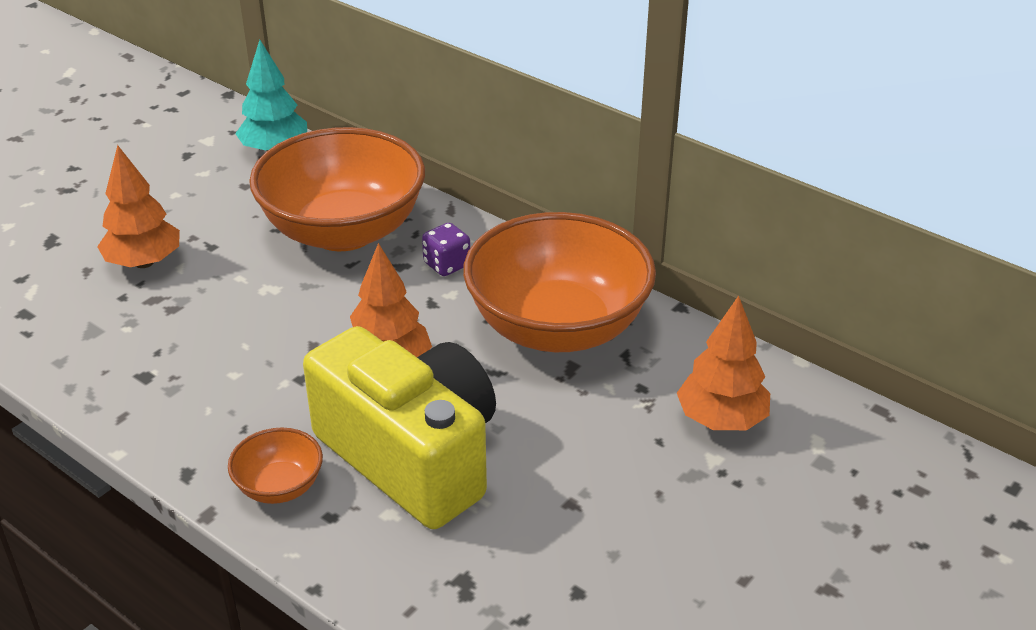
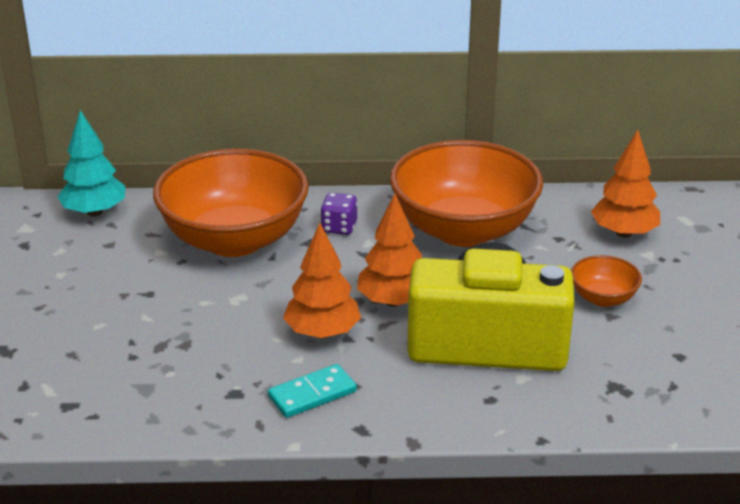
camera: 40 degrees left, 5 degrees down
orange tree [97,145,180,268] -> orange tree moved to [283,223,361,338]
orange bowl [228,428,323,504] -> orange bowl moved to [571,255,642,307]
none -> turquoise domino [268,364,357,418]

